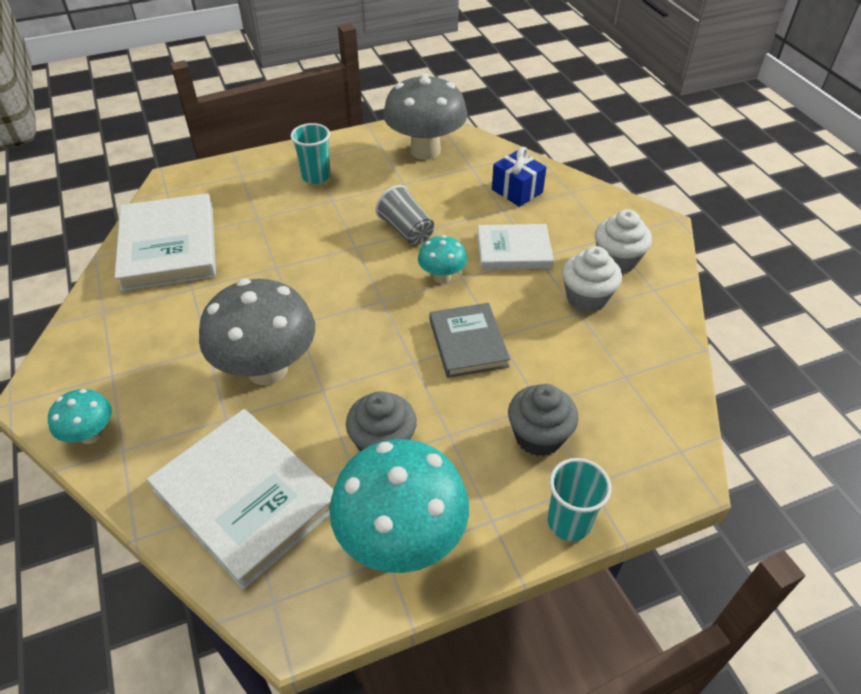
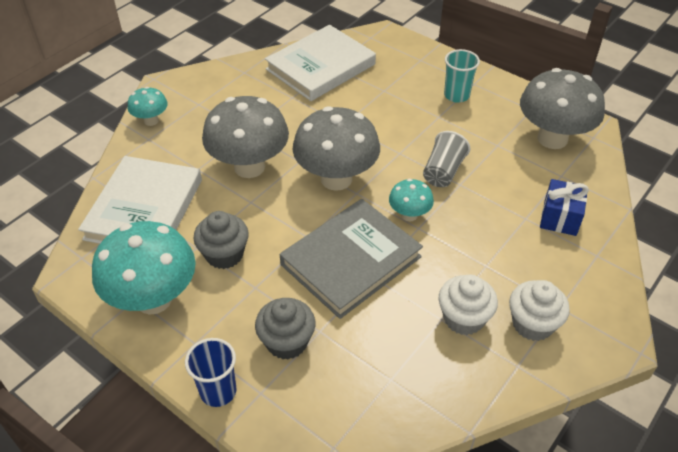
camera: 60 degrees right, 0 degrees up
grey book [430,303,510,378] -> grey book [280,199,423,319], size x1.61
white book [477,224,554,270] -> none
turquoise cup [548,458,612,541] -> blue cup [185,338,237,407]
none -> grey mushroom [293,106,380,191]

